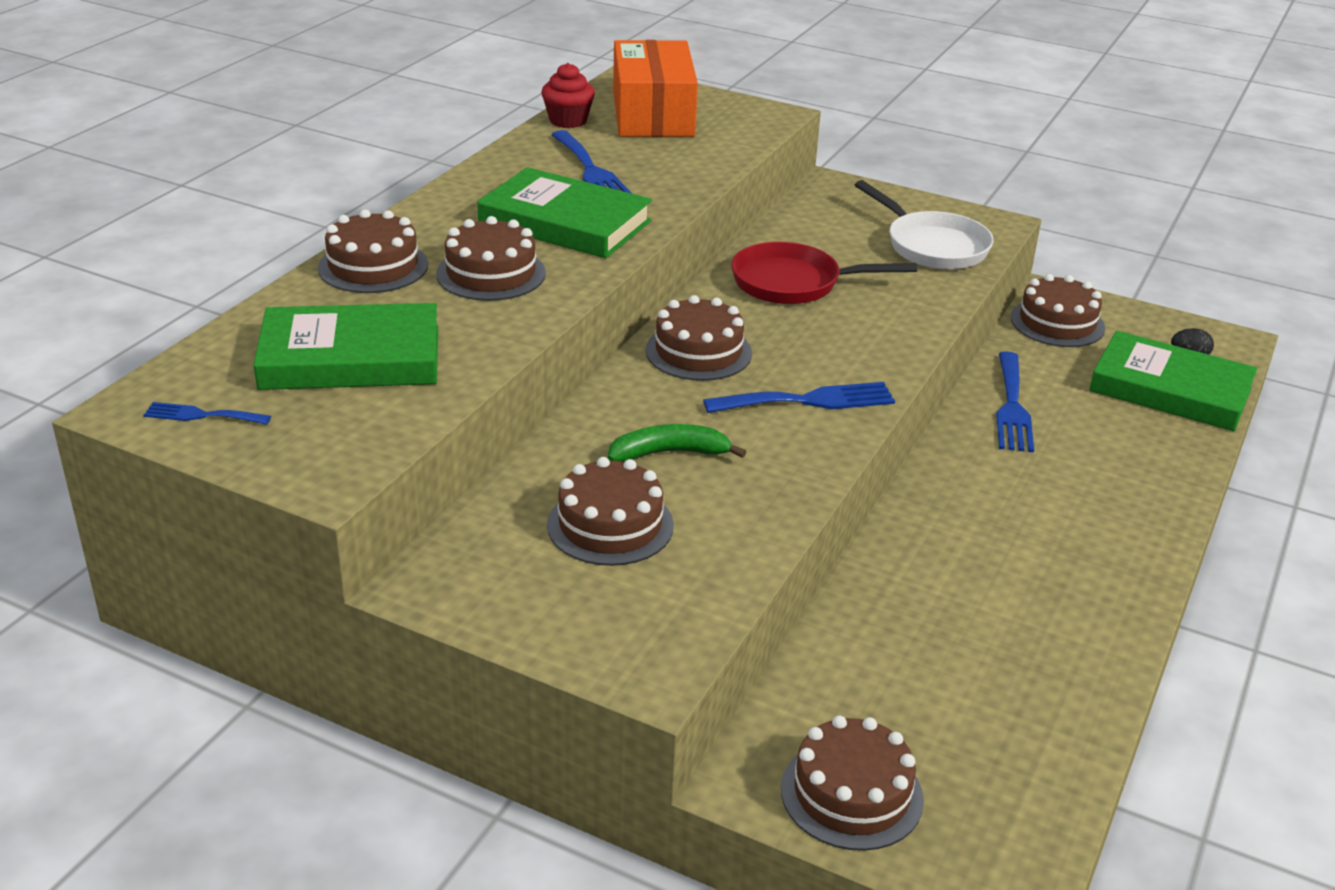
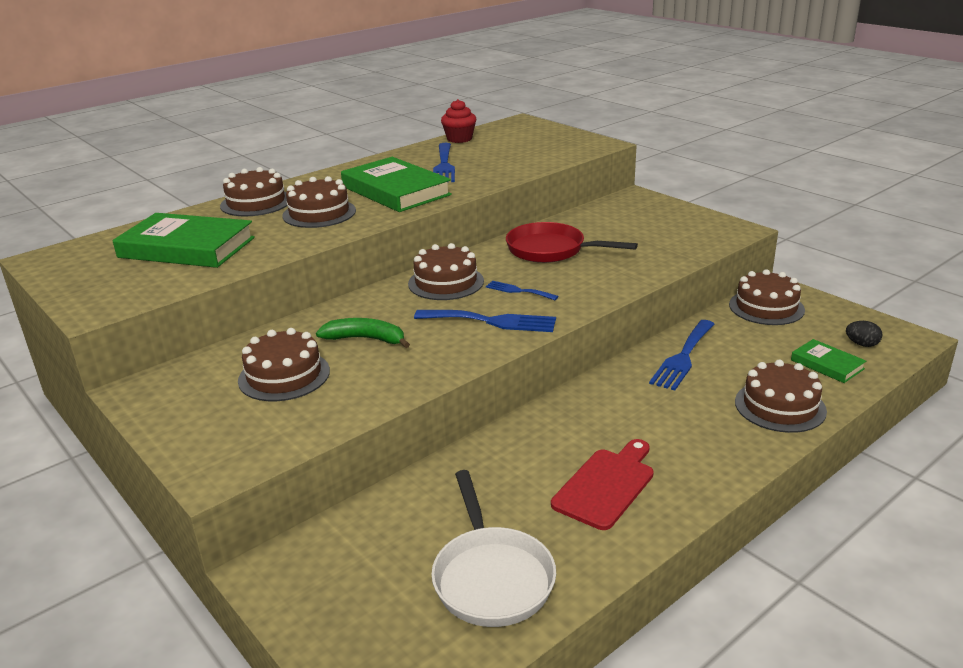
camera: 25 degrees right, 5 degrees down
blue fork [144,402,271,425] -> blue fork moved to [486,281,559,300]
orange box [613,40,698,137] -> none
brown cake [781,716,924,851] -> brown cake moved to [735,360,827,433]
white pan [855,180,994,270] -> white pan moved to [431,470,556,627]
green book [1089,331,1257,431] -> green book [791,339,866,383], size x0.50
none -> red cutting board [551,439,654,530]

